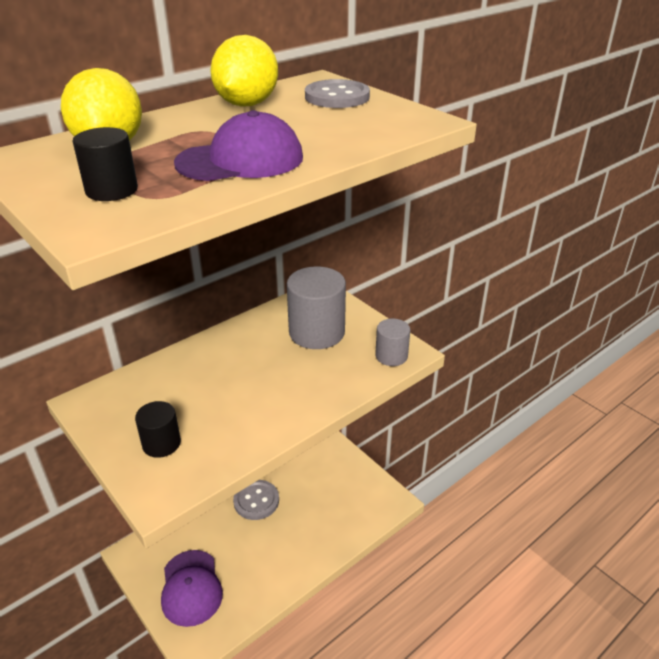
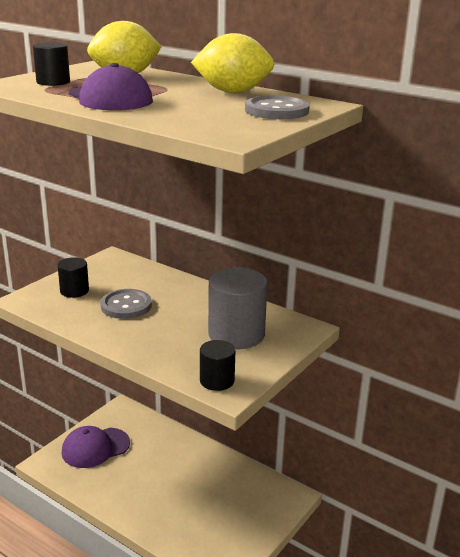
camera: 75 degrees right, 10 degrees down
grey button [233,480,279,520] -> grey button moved to [100,289,152,319]
grey cylinder [375,319,410,366] -> black cylinder [200,340,235,391]

